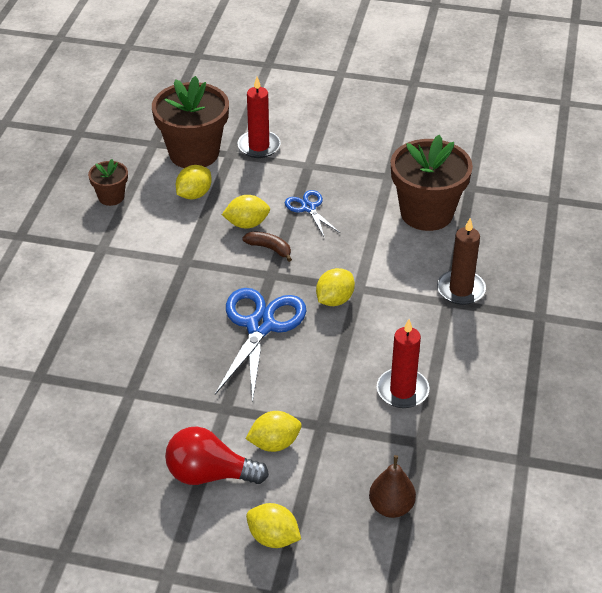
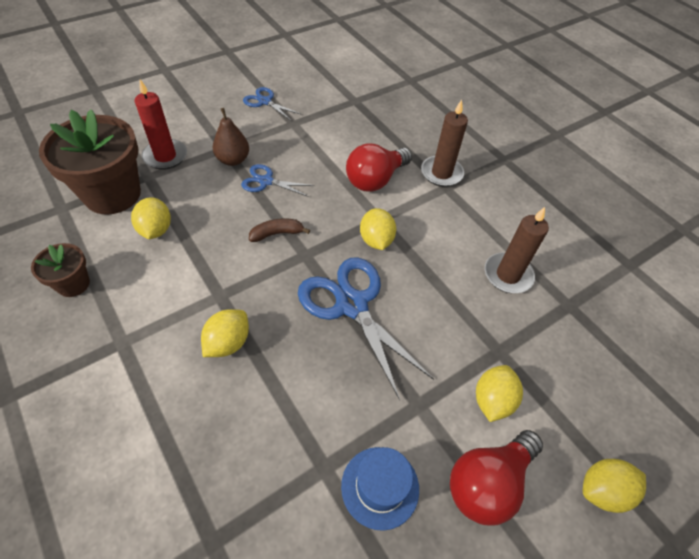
camera: 50 degrees left, 10 degrees up
yellow lemon [222,195,270,228] -> yellow lemon moved to [201,309,249,357]
brown pear [369,455,416,518] -> brown pear moved to [213,108,249,166]
red candle [377,319,430,408] -> brown candle [485,207,549,293]
brown flower pot [391,134,473,231] -> none
none -> blue scissors [243,87,302,121]
none -> blue hat [341,447,419,531]
none -> red light bulb [346,143,412,192]

